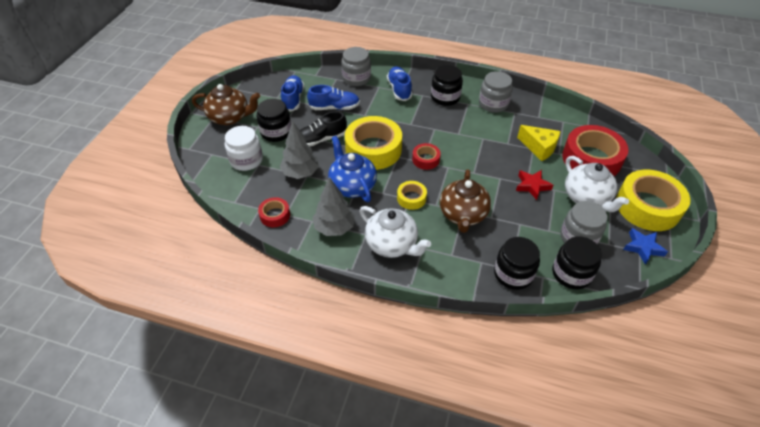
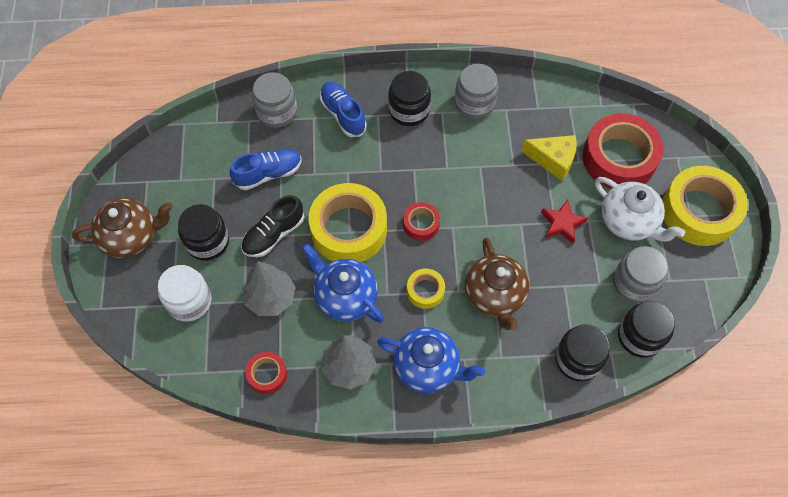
camera: 20 degrees left, 15 degrees up
blue shoe [281,75,304,112] -> none
white teapot [359,206,431,258] -> blue teapot [377,327,485,393]
blue star [623,228,668,265] -> none

